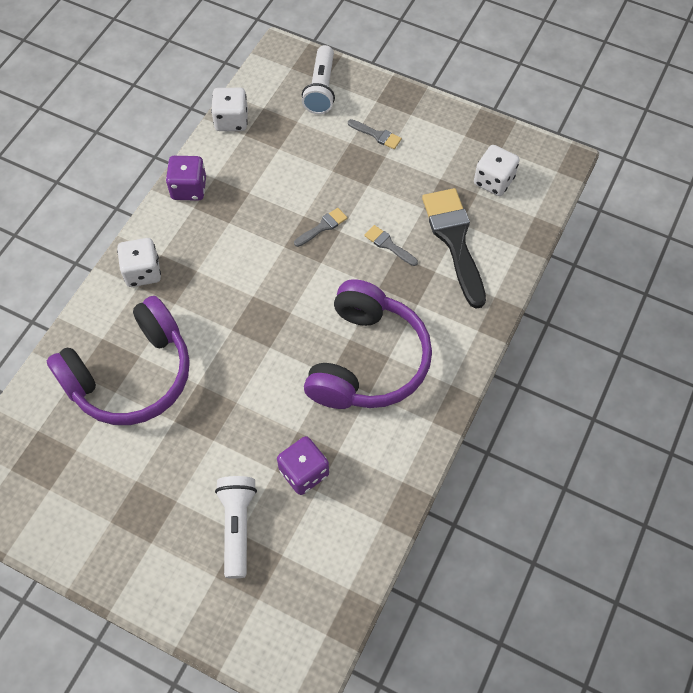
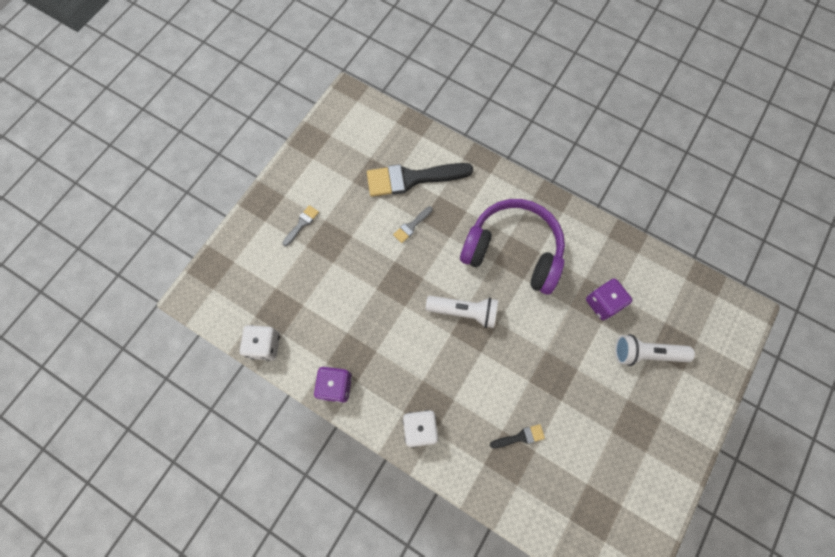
camera: 85 degrees left, 10 degrees up
purple headphones [47,296,190,425] -> black brush [490,424,545,448]
grey brush [294,208,348,247] -> none
white flashlight [302,45,335,114] -> white flashlight moved to [426,296,498,328]
white dice [474,145,519,196] -> none

